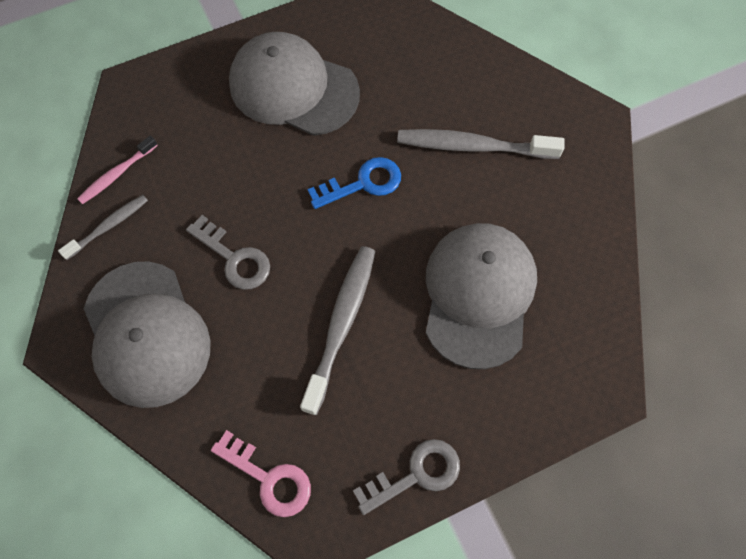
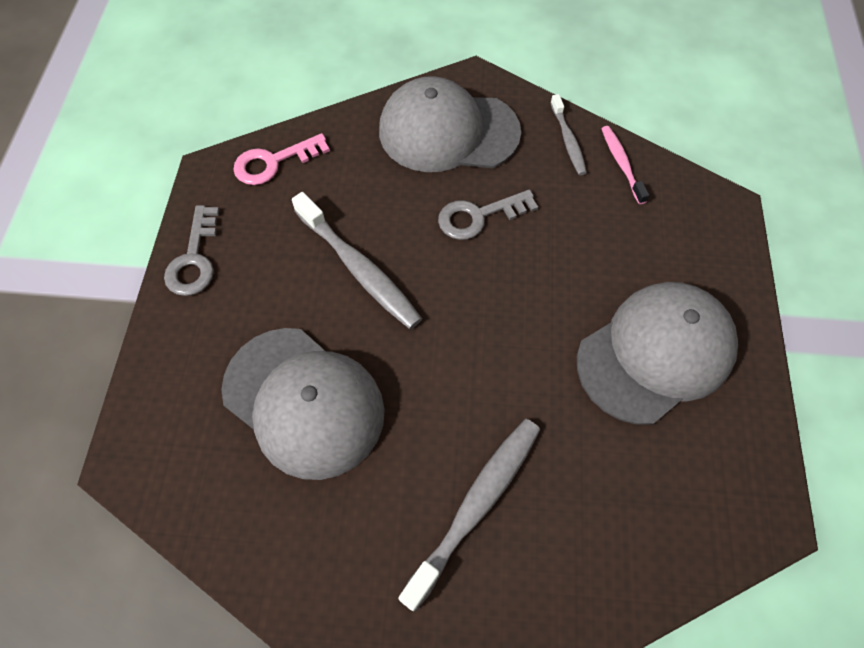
camera: 120 degrees right, 5 degrees down
blue key [308,157,401,209] -> none

